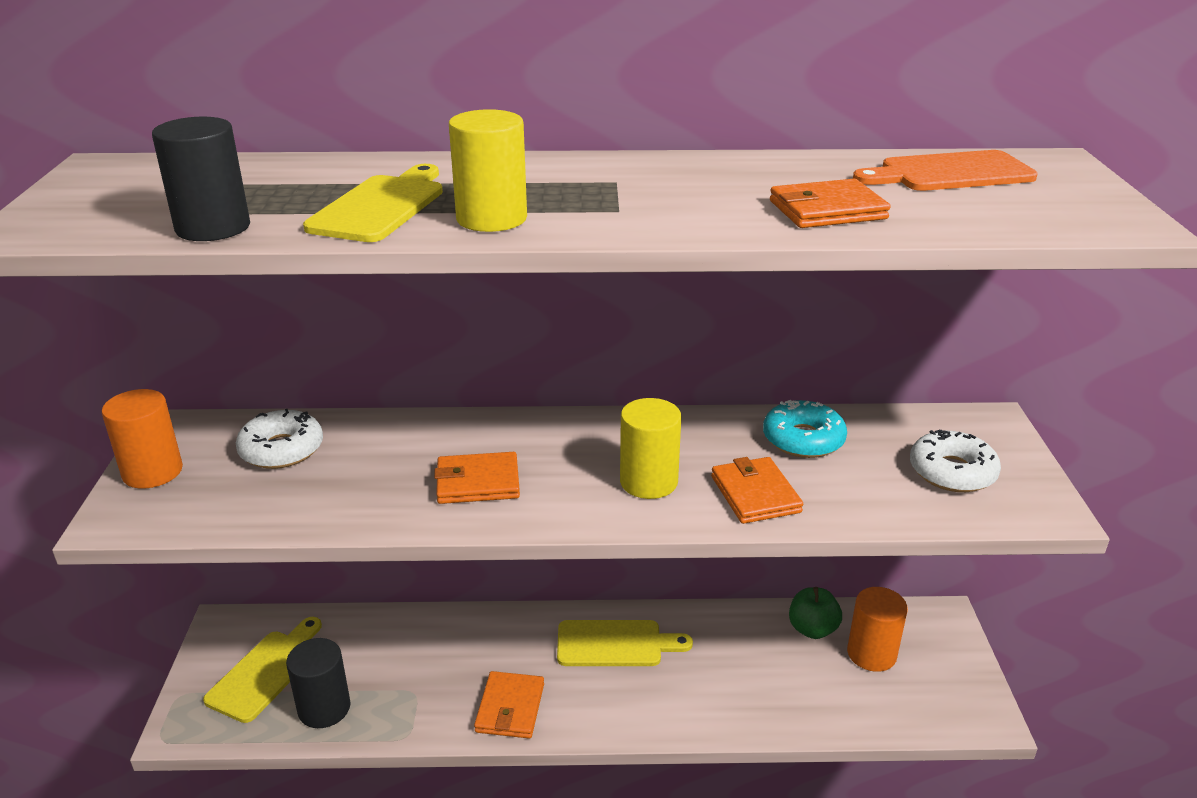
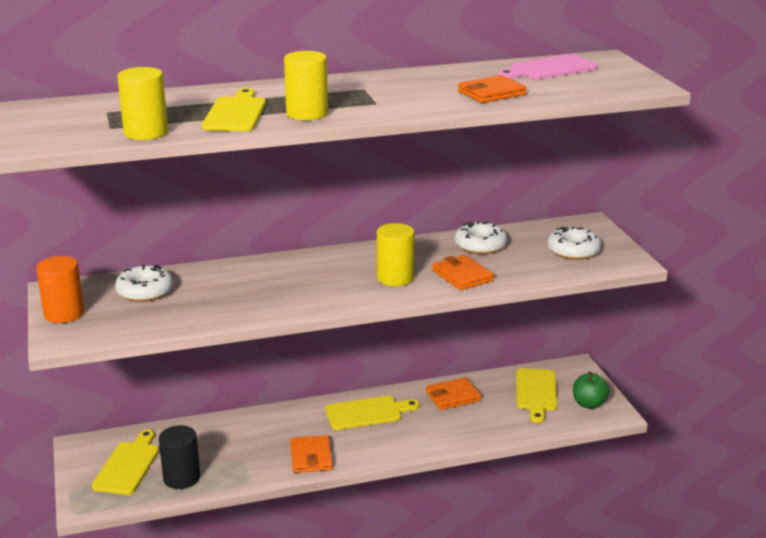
camera: 15 degrees left, 5 degrees down
black cylinder [152,116,250,241] -> yellow cylinder [117,67,168,140]
orange wallet [434,452,520,504] -> orange wallet moved to [426,377,481,410]
turquoise donut [763,400,847,458] -> white donut [454,222,507,254]
green apple [789,587,842,639] -> green apple moved to [573,372,610,409]
orange cylinder [847,587,908,672] -> yellow cutting board [516,368,557,423]
orange cutting board [853,150,1038,191] -> pink cutting board [498,54,597,79]

